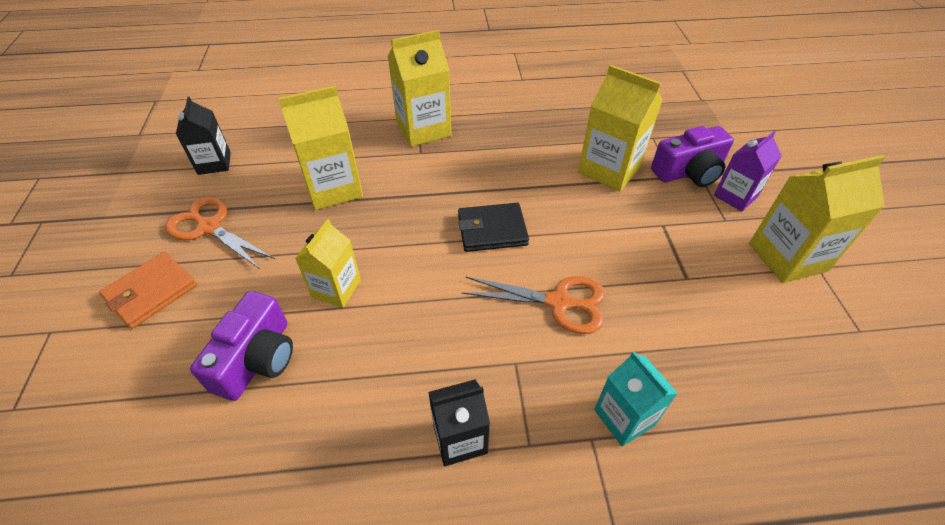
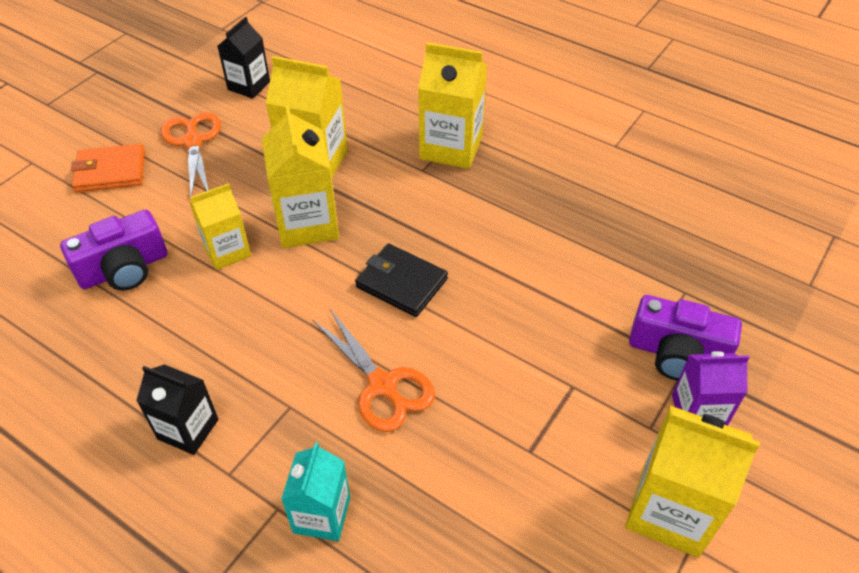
camera: 40 degrees right, 0 degrees up
yellow carton [578,65,663,191] -> yellow carton moved to [262,104,339,248]

